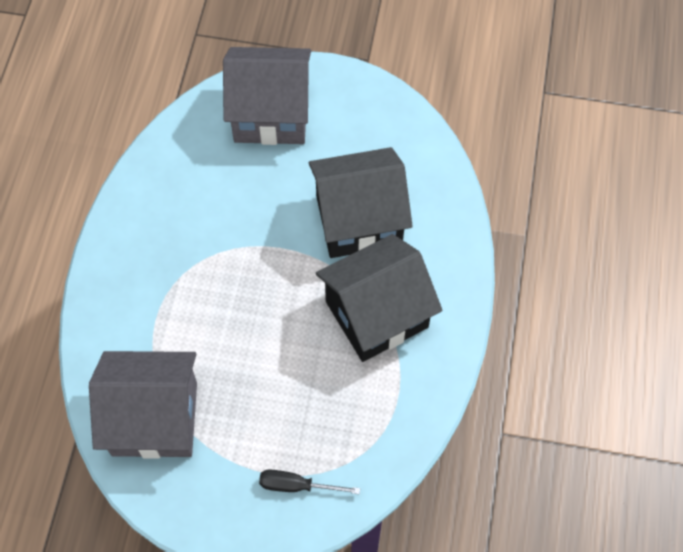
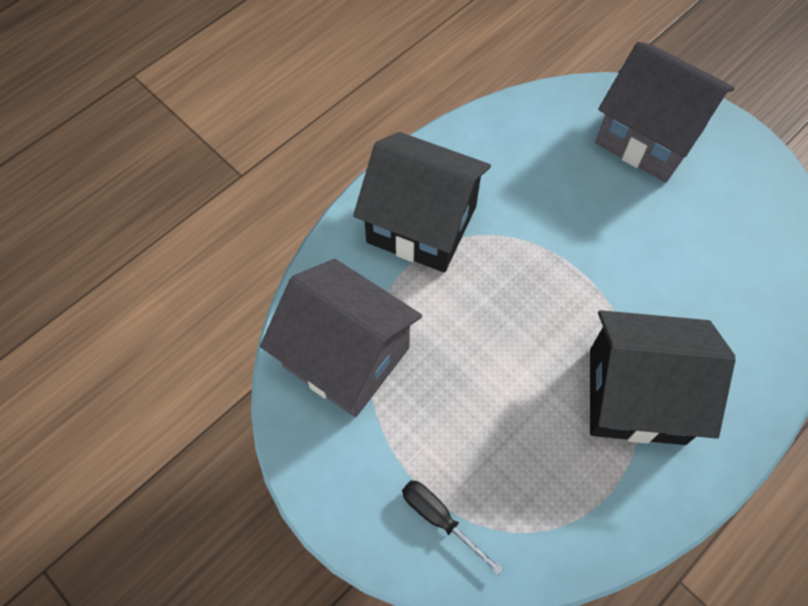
camera: 35 degrees right, 0 degrees up
black house [309,147,413,258] -> black house moved to [353,132,491,273]

